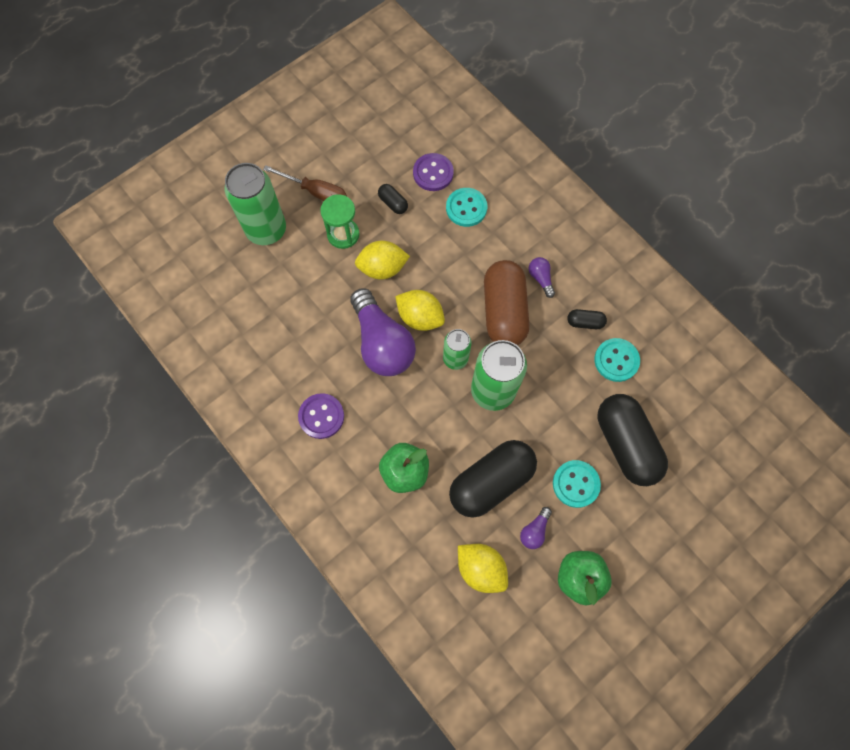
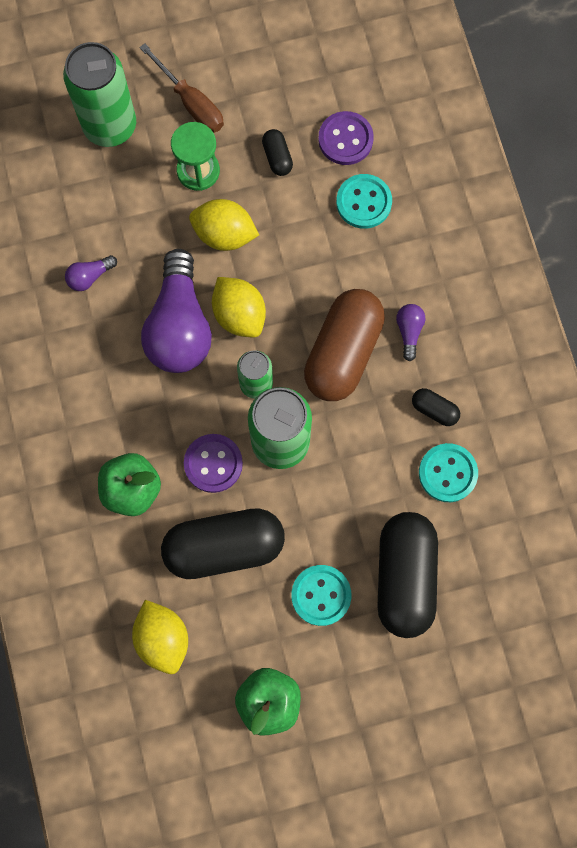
camera: 25 degrees right, 5 degrees up
purple button [298,393,344,439] -> purple button moved to [184,434,243,493]
purple light bulb [520,507,552,549] -> purple light bulb moved to [65,255,117,291]

